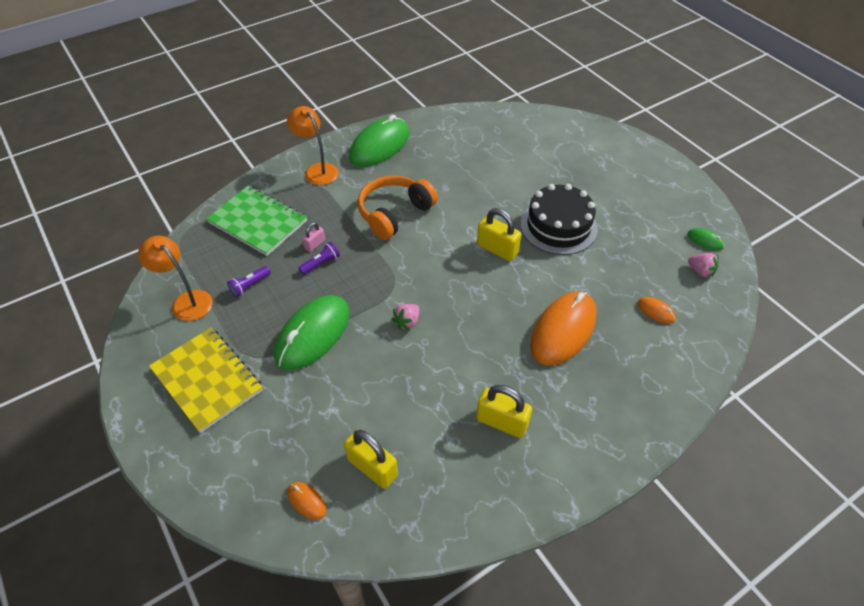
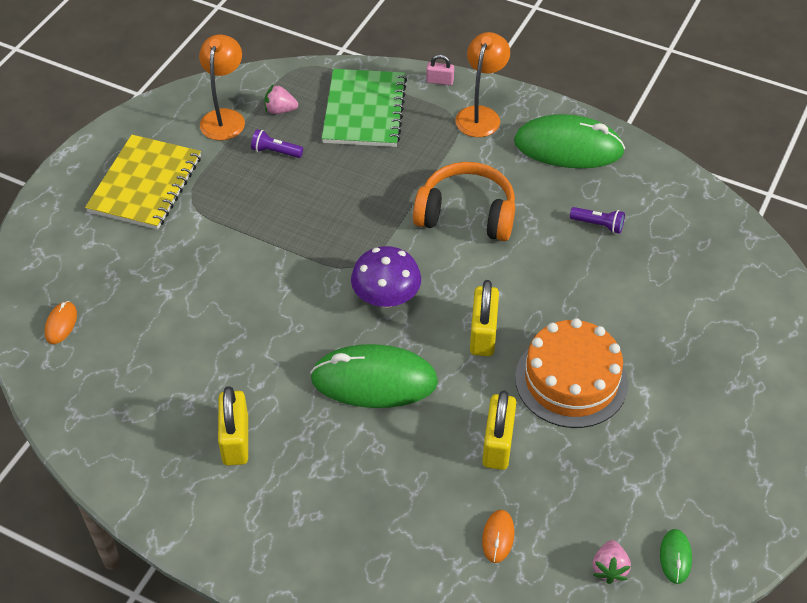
camera: 60 degrees right, 0 degrees up
green mouse [274,295,350,371] -> green mouse moved to [310,344,438,408]
purple flashlight [299,242,340,275] -> purple flashlight moved to [570,207,625,234]
pink padlock [302,222,325,252] -> pink padlock moved to [426,54,454,85]
yellow padlock [344,430,398,489] -> yellow padlock moved to [482,390,516,470]
pink strawberry [392,304,420,330] -> pink strawberry moved to [264,84,298,114]
black cake [520,184,598,255] -> orange cake [515,318,628,428]
orange mouse [530,292,597,366] -> none
none -> purple mushroom [351,246,421,308]

